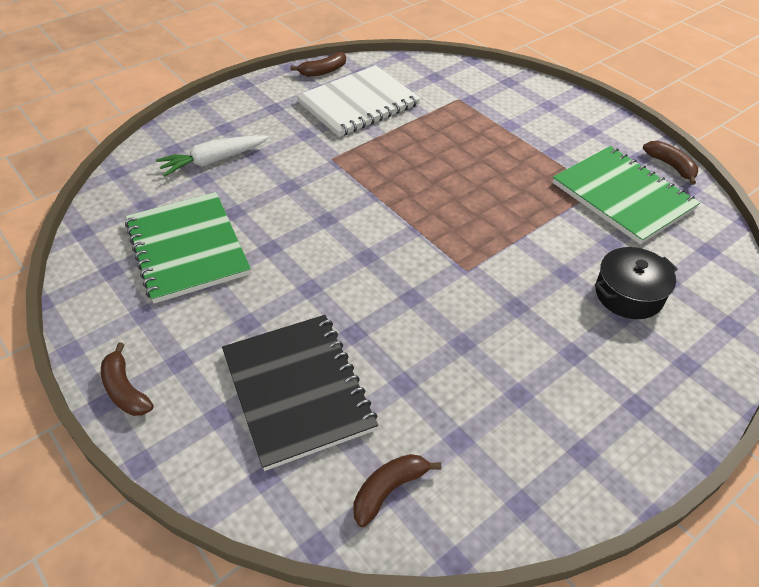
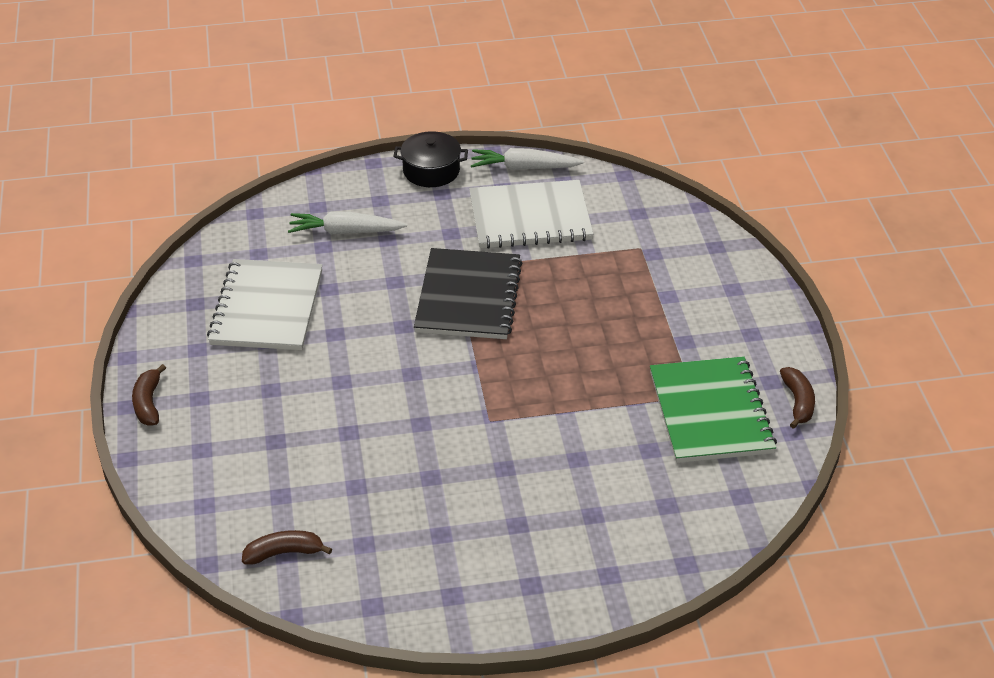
camera: 30 degrees right, 5 degrees down
green notebook [125,192,251,304] -> white notebook [207,259,322,350]
black notebook [222,315,378,471] -> black notebook moved to [414,248,522,339]
brown banana [290,52,346,77] -> white carrot [471,148,584,170]
black pot [595,247,678,319] -> black pot moved to [393,131,468,187]

